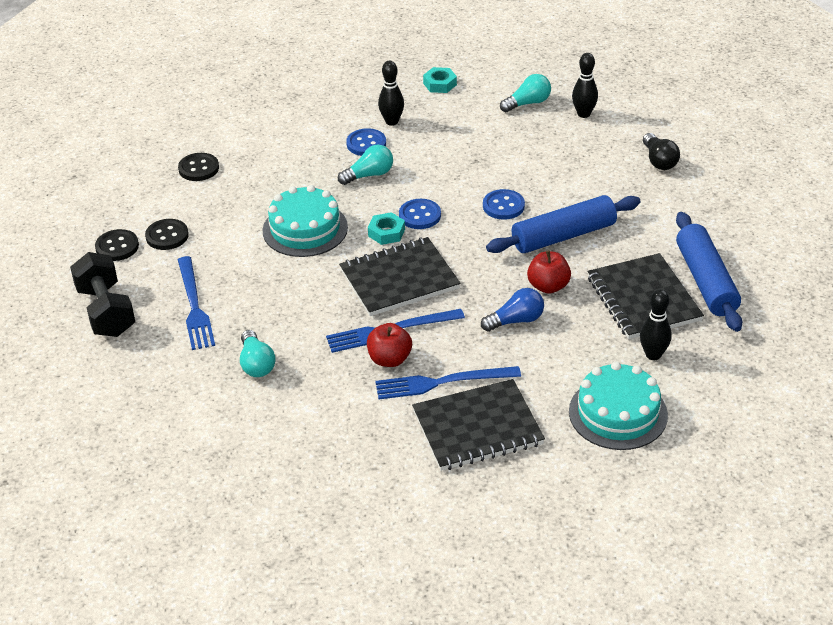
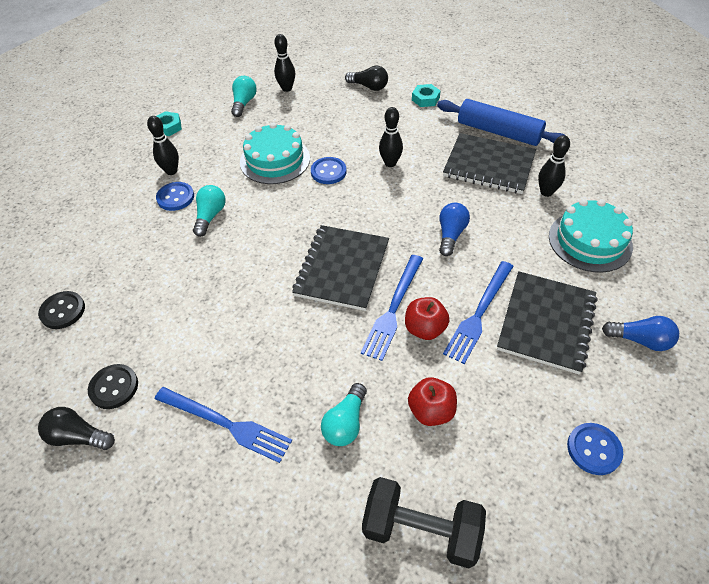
camera: 50 degrees left, 10 degrees up
black dumbbell [70,252,135,337] -> black dumbbell moved to [362,477,486,568]
black button [95,229,139,261] -> black light bulb [38,407,115,450]
turquoise light bulb [240,330,276,377] -> turquoise light bulb turned 90 degrees clockwise [321,383,367,446]
turquoise cake [262,185,348,257] -> turquoise cake moved to [240,122,310,184]
turquoise nut [368,212,405,245] -> turquoise nut moved to [412,84,440,107]
blue button [399,199,441,229] -> blue button moved to [567,423,623,475]
blue rolling pin [486,195,640,253] -> black bowling pin [379,107,403,167]
red apple [527,251,571,294] -> red apple moved to [408,377,457,426]
none -> blue light bulb [602,316,679,351]

